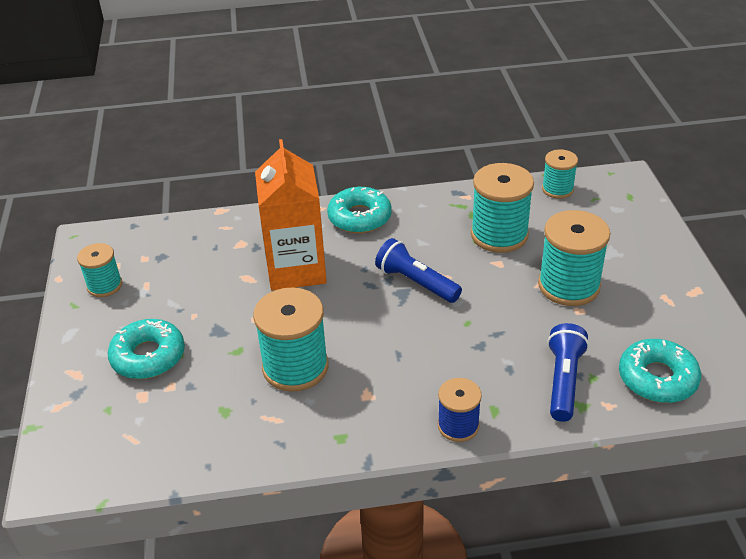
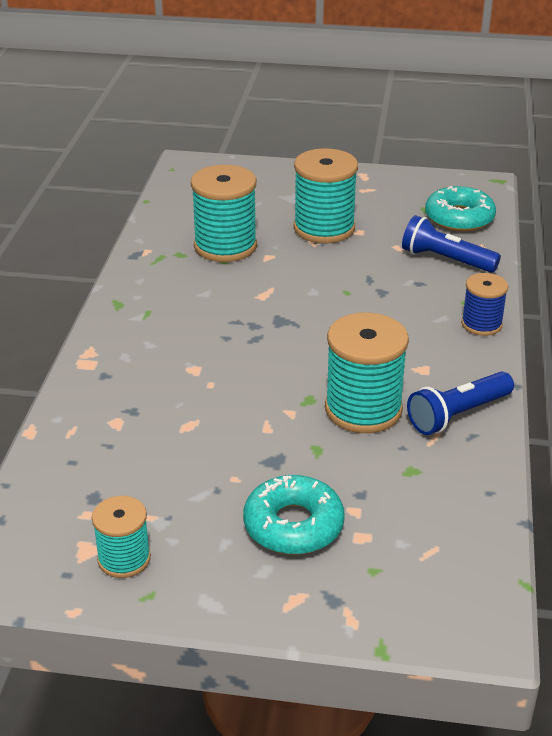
camera: 75 degrees left, 5 degrees down
orange carton [255,139,327,291] -> none
turquoise donut [327,187,392,233] -> none
blue flashlight [375,238,462,303] -> blue flashlight moved to [407,372,514,435]
turquoise spool [542,149,578,199] -> none

